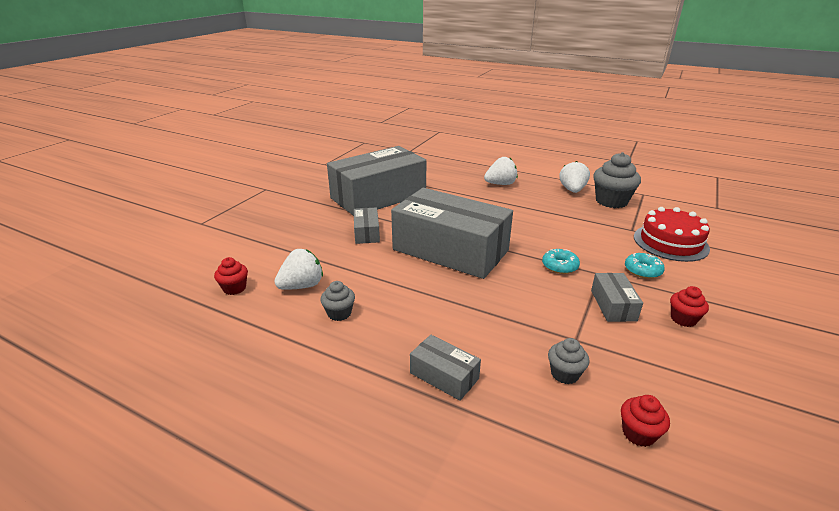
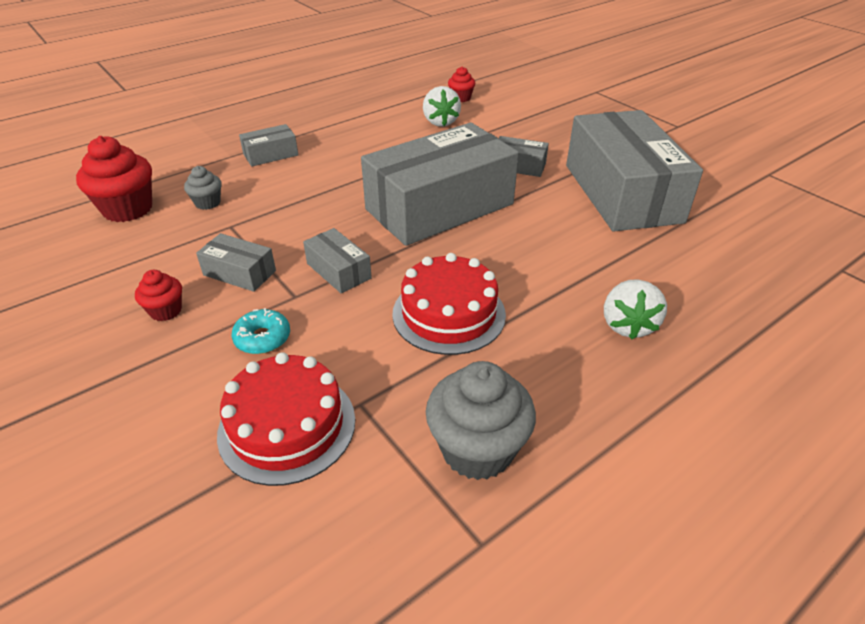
camera: 115 degrees right, 10 degrees up
grey cupcake [320,281,355,321] -> none
turquoise donut [542,249,580,274] -> grey box [303,228,372,293]
white strawberry [560,161,590,193] -> none
red cupcake [621,395,670,447] -> red cupcake [76,136,152,222], size x1.88
none -> red cake [392,253,506,355]

